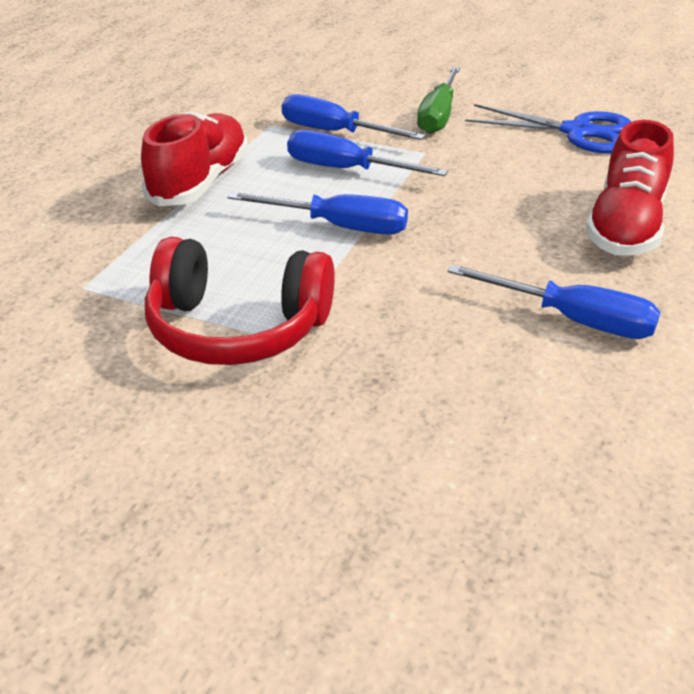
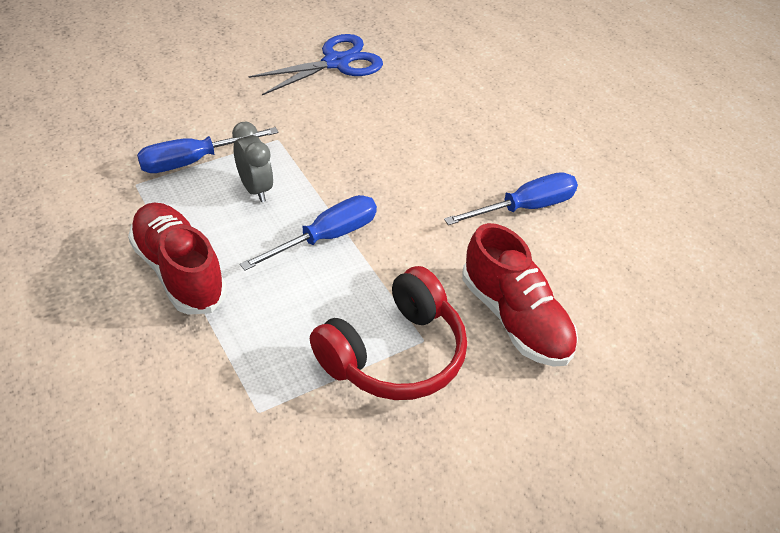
camera: 55 degrees left, 10 degrees up
blue screwdriver [287,130,448,176] -> grey clock [232,122,273,202]
green screwdriver [417,67,460,134] -> none
red shoe [586,120,674,256] -> red shoe moved to [463,223,578,367]

